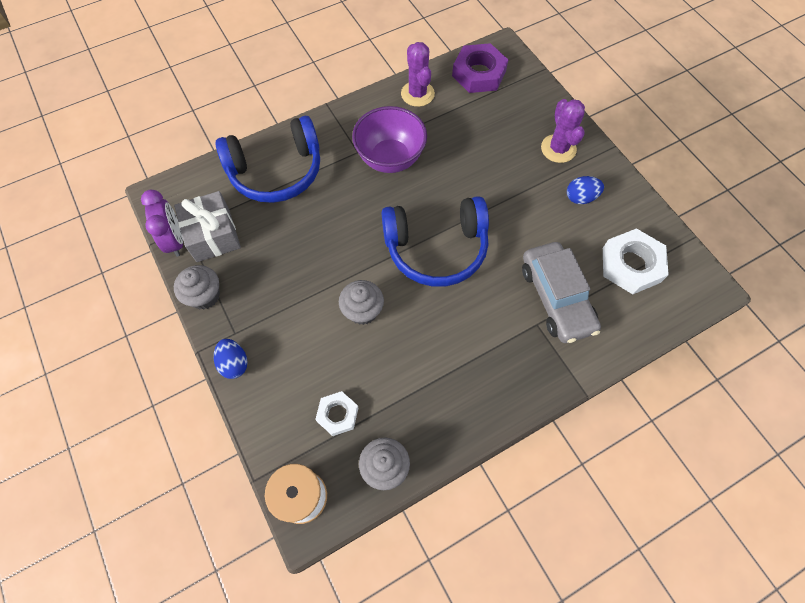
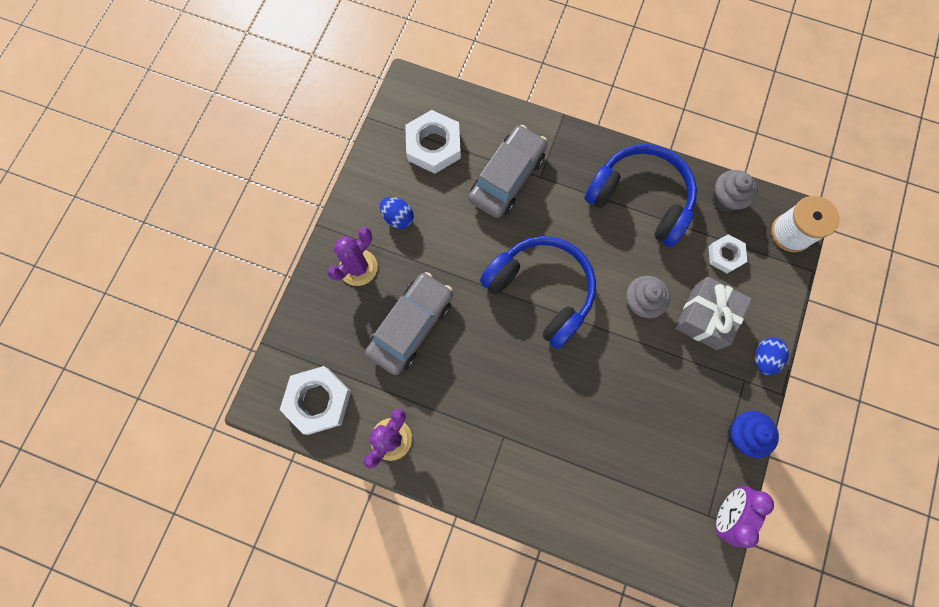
camera: 130 degrees left, 10 degrees up
grey gift [174,191,241,262] -> grey gift moved to [675,277,752,350]
grey cupcake [174,265,220,310] -> blue cupcake [728,411,779,458]
blue headphones [216,116,320,203] -> blue headphones moved to [584,144,697,247]
purple bowl [352,106,427,173] -> none
purple nut [452,43,508,93] -> white nut [280,366,351,435]
none -> grey car [365,272,453,375]

